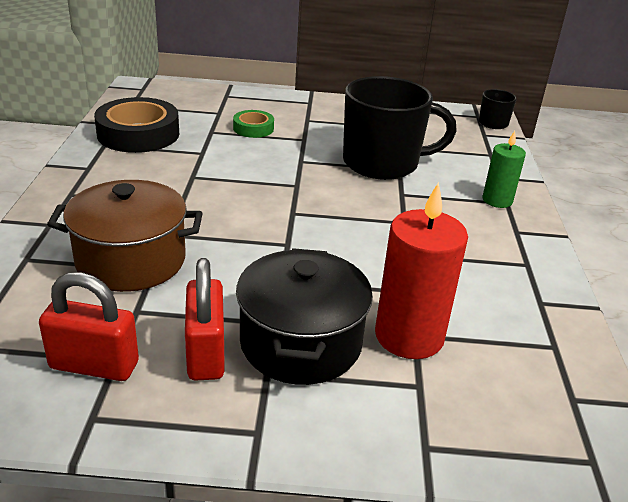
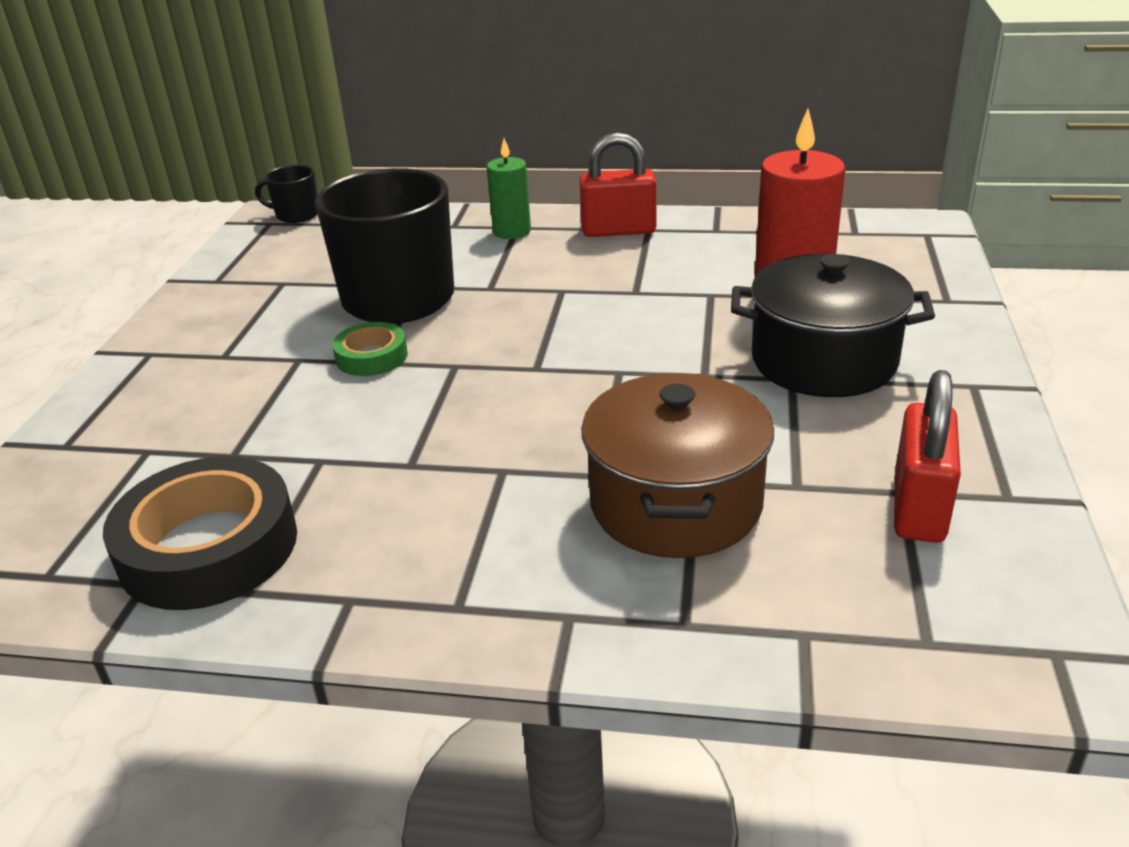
camera: 80 degrees left, 0 degrees up
red padlock [185,258,225,381] -> red padlock moved to [580,132,656,237]
green tape [233,110,274,138] -> green tape moved to [332,322,408,376]

